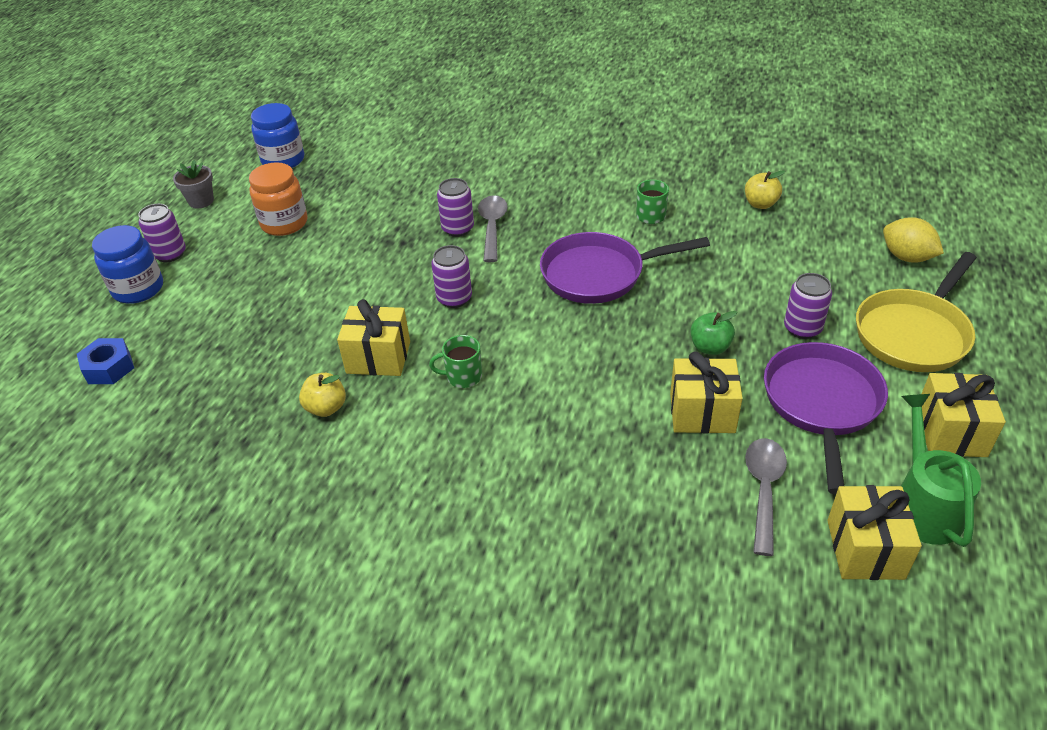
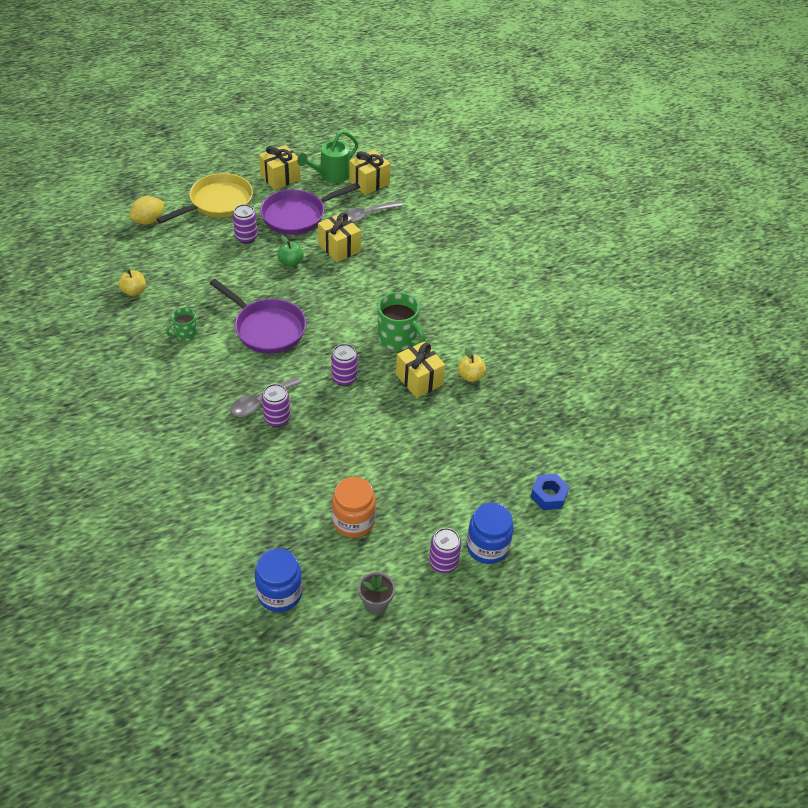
camera: 135 degrees left, 5 degrees up
green mug [429,335,482,388] -> green mug [378,292,425,350], size x1.75
yellow pan [856,252,977,372] -> yellow pan turned 45 degrees counterclockwise [157,173,253,224]
yellow lemon [883,217,944,263] -> yellow lemon turned 45 degrees clockwise [129,196,165,225]

